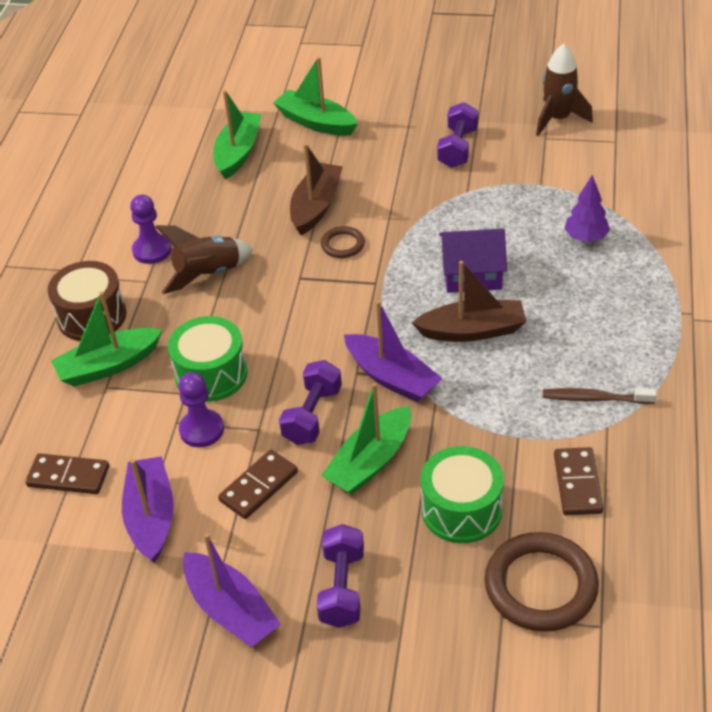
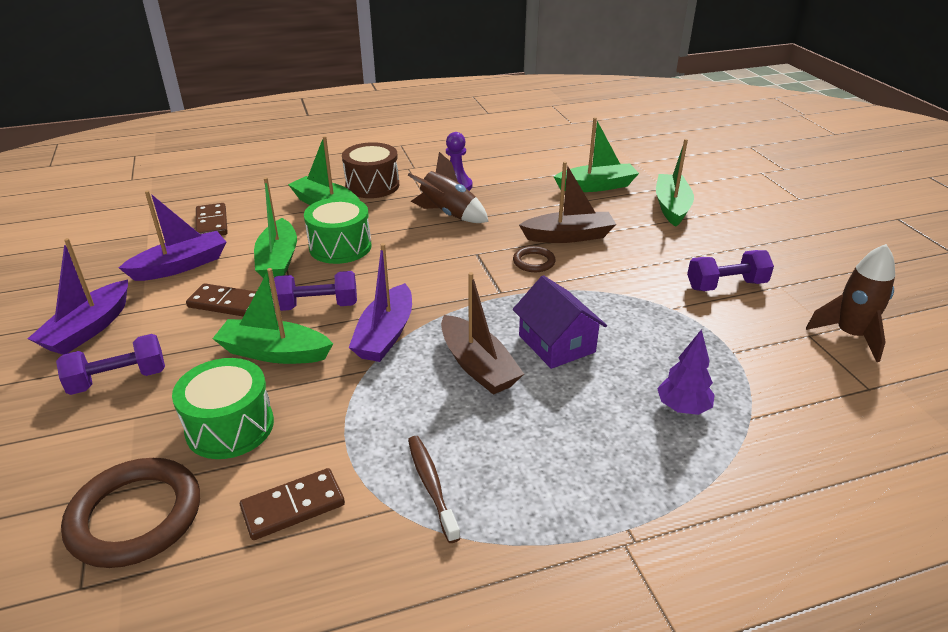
camera: 60 degrees right, 10 degrees down
purple pawn [178,372,224,447] -> green boat [254,177,297,279]

